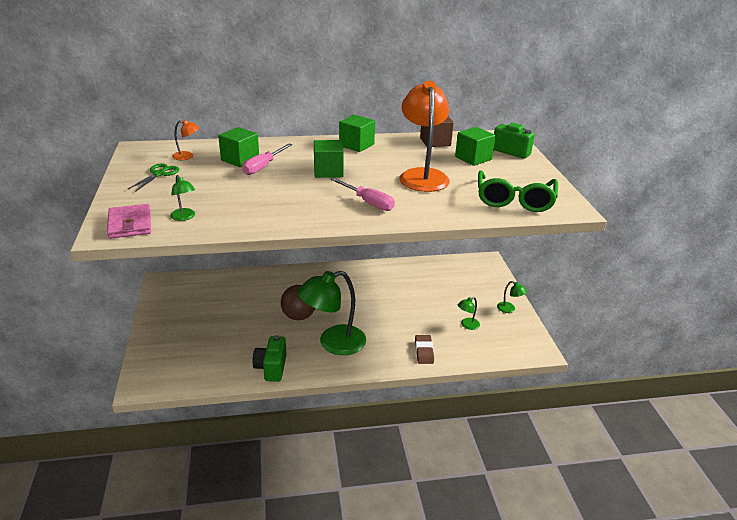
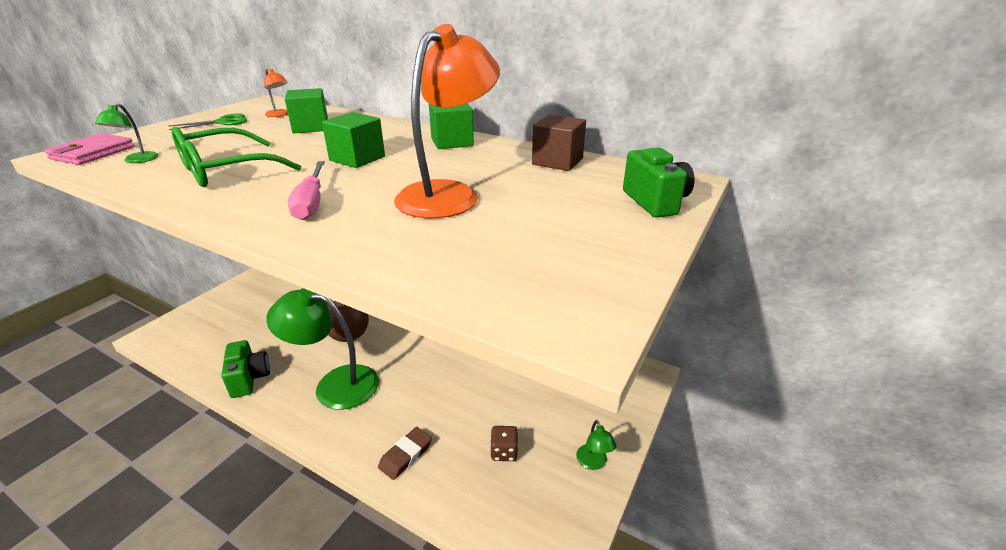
camera: 40 degrees right, 0 degrees up
pink screwdriver [242,144,292,175] -> none
green camera [253,335,287,382] -> green camera turned 120 degrees clockwise [221,340,270,398]
green cube [455,127,496,166] -> none
green lamp [457,297,480,330] -> brown dice [490,426,518,461]
green glasses [478,170,558,212] -> green glasses moved to [171,127,301,187]

